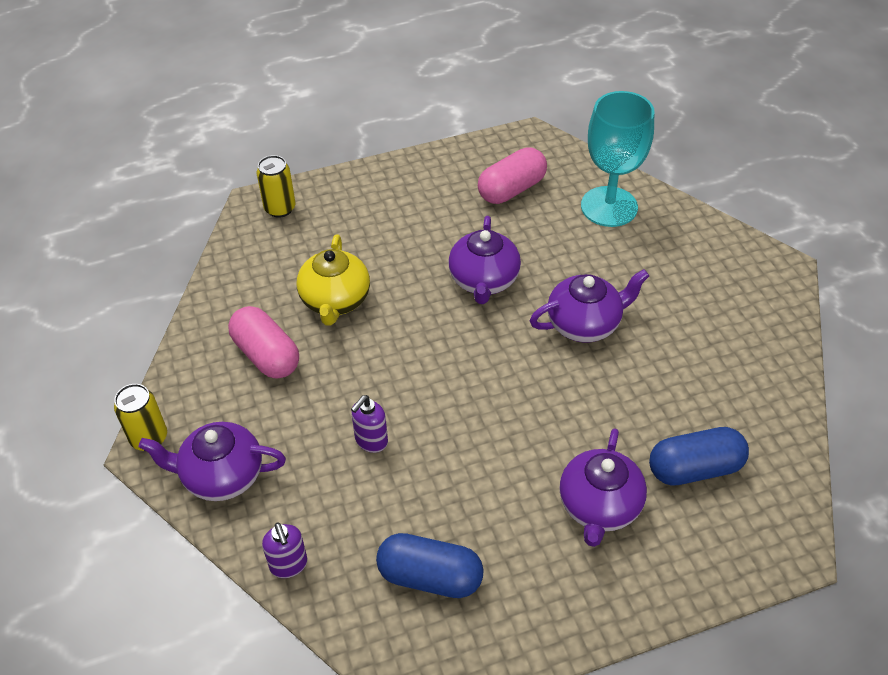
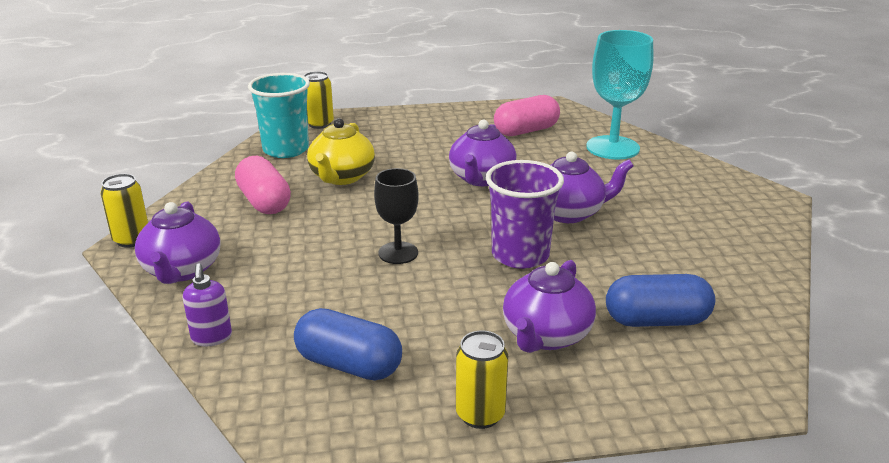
camera: 10 degrees right, 20 degrees down
purple teapot [139,422,286,501] -> purple teapot turned 105 degrees counterclockwise [135,202,221,284]
purple soap dispenser [351,395,388,453] -> none
none -> turquoise cup [248,73,310,158]
none -> black goblet [374,168,419,264]
none -> yellow can [456,331,508,429]
none -> purple cup [486,160,564,269]

